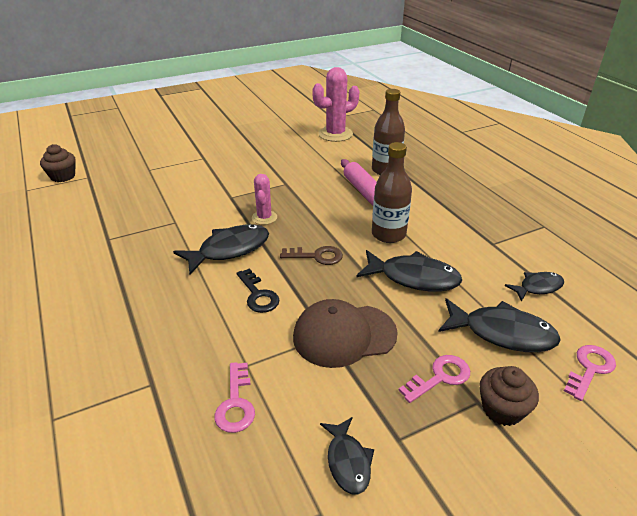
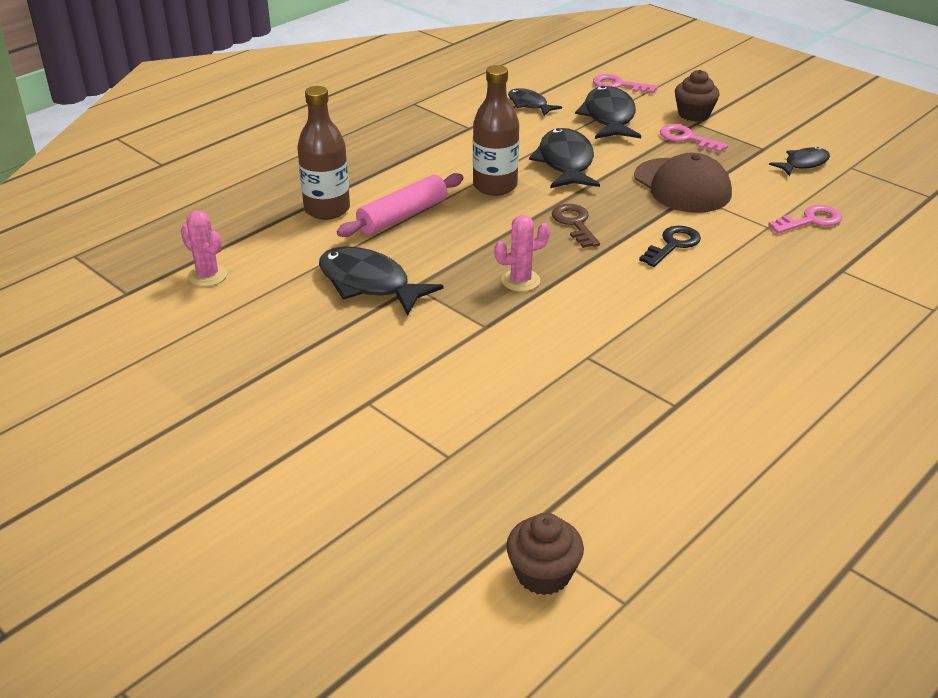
camera: 110 degrees left, 0 degrees up
black fish [173,224,269,274] -> black fish moved to [319,246,443,316]
pink cactus [312,67,360,142] -> pink cactus [181,211,227,287], size x0.57

